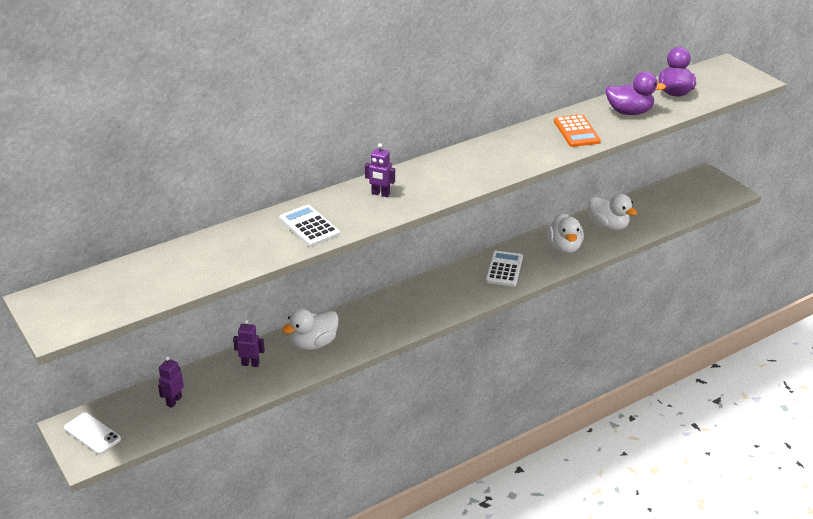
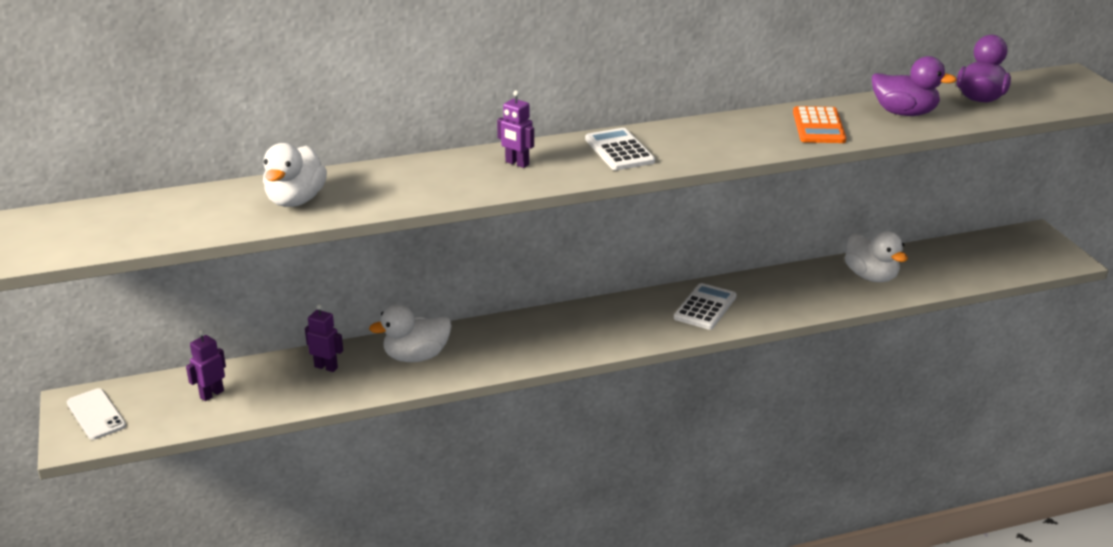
camera: 15 degrees right, 5 degrees down
white calculator [280,205,340,247] -> white calculator moved to [585,128,655,170]
white duck [547,213,584,253] -> white duck moved to [263,143,327,207]

